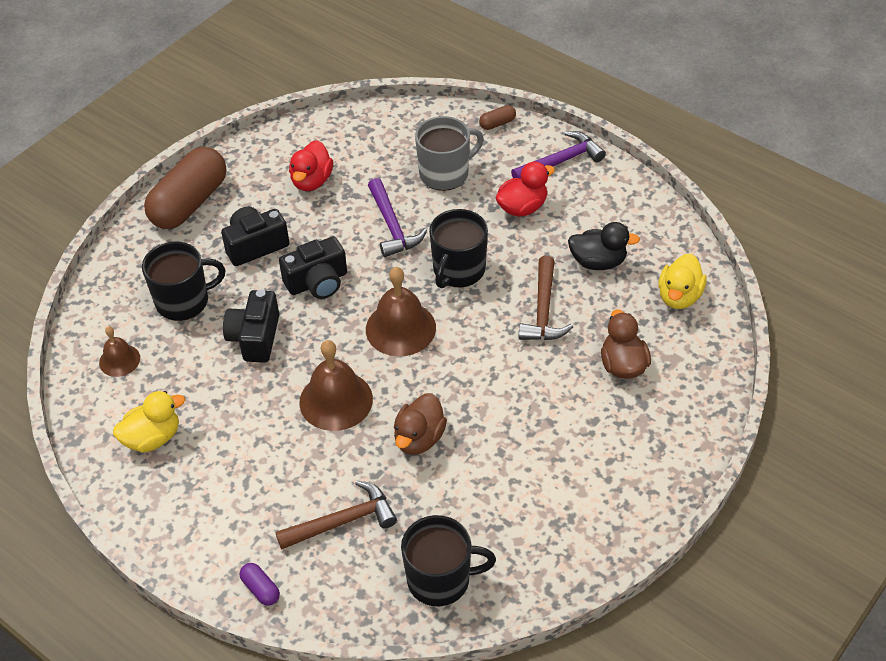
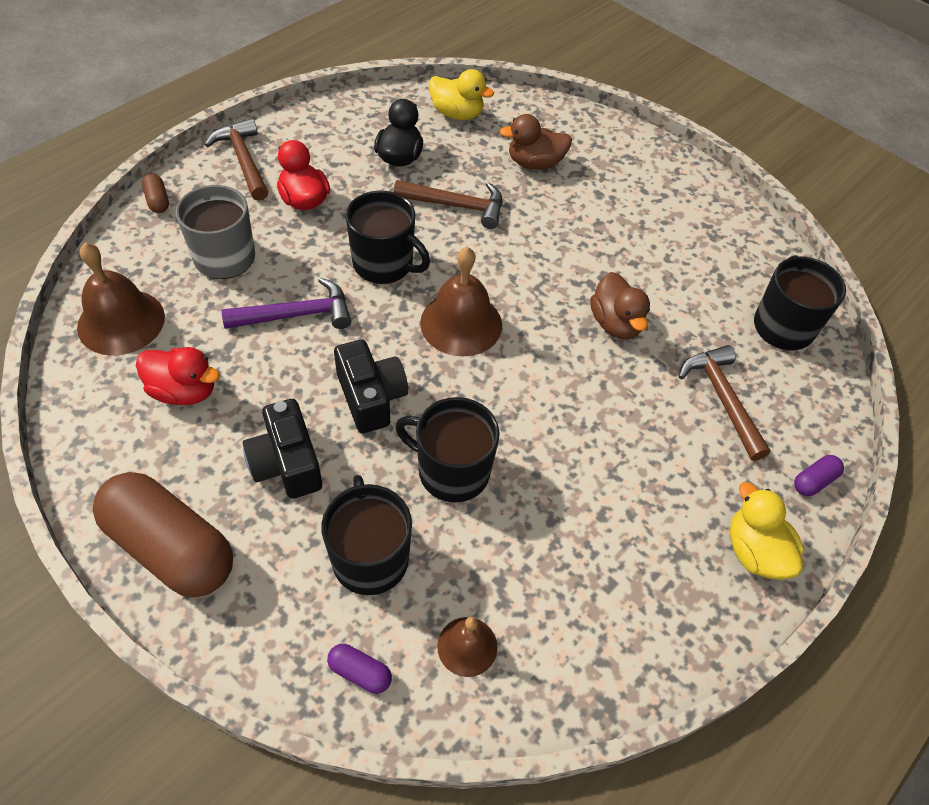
camera: 90 degrees left, 5 degrees up
yellow duck [113,391,185,452] -> yellow duck moved to [730,482,803,580]
black camera [223,290,279,363] -> black mug [395,397,500,503]
brown bell [299,340,373,431] -> brown bell moved to [77,243,165,356]
brown duck [394,393,447,455] -> brown duck turned 45 degrees clockwise [590,272,650,339]
purple hammer [511,131,606,178] -> brown hammer [205,119,268,201]
none -> purple capsule [327,644,392,694]

